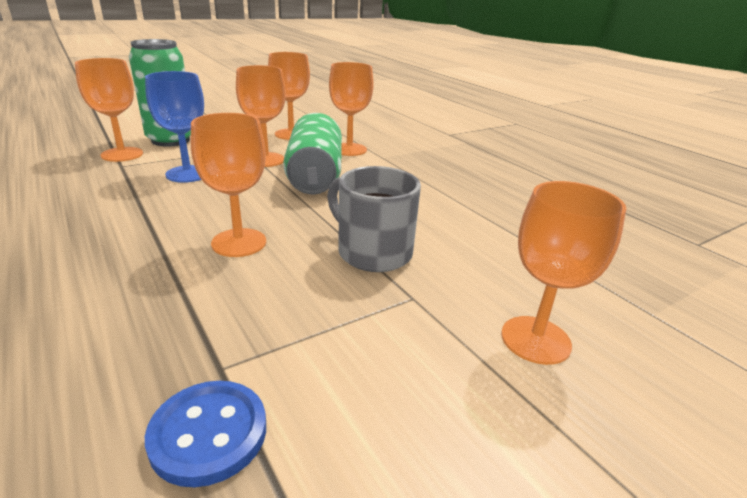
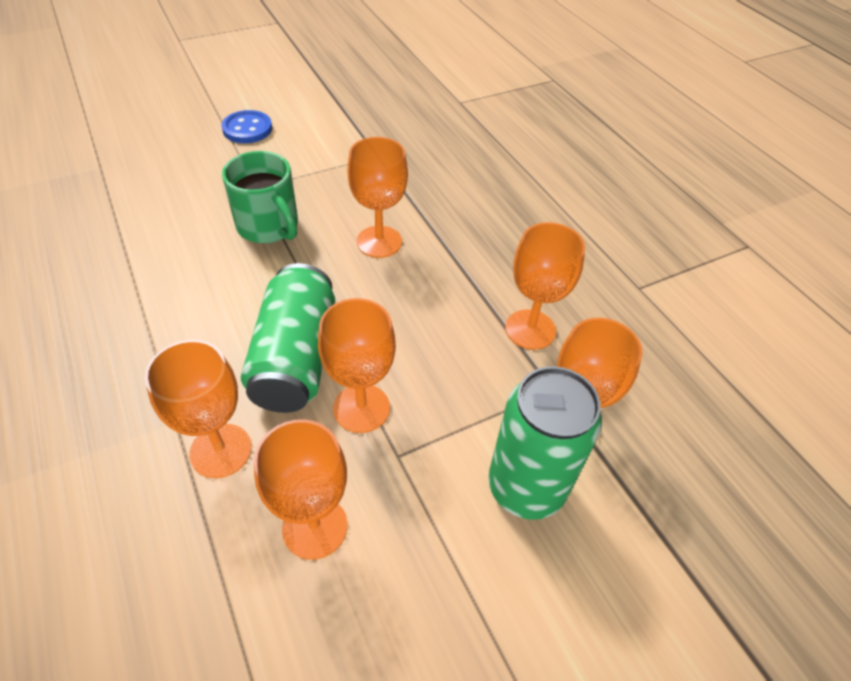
camera: 175 degrees left, 20 degrees up
blue goblet [145,71,204,183] -> none
blue button [145,381,266,487] -> blue button moved to [221,110,272,143]
grey mug [327,166,421,272] -> green mug [222,151,298,243]
orange goblet [501,181,626,365] -> orange goblet moved to [505,222,585,350]

